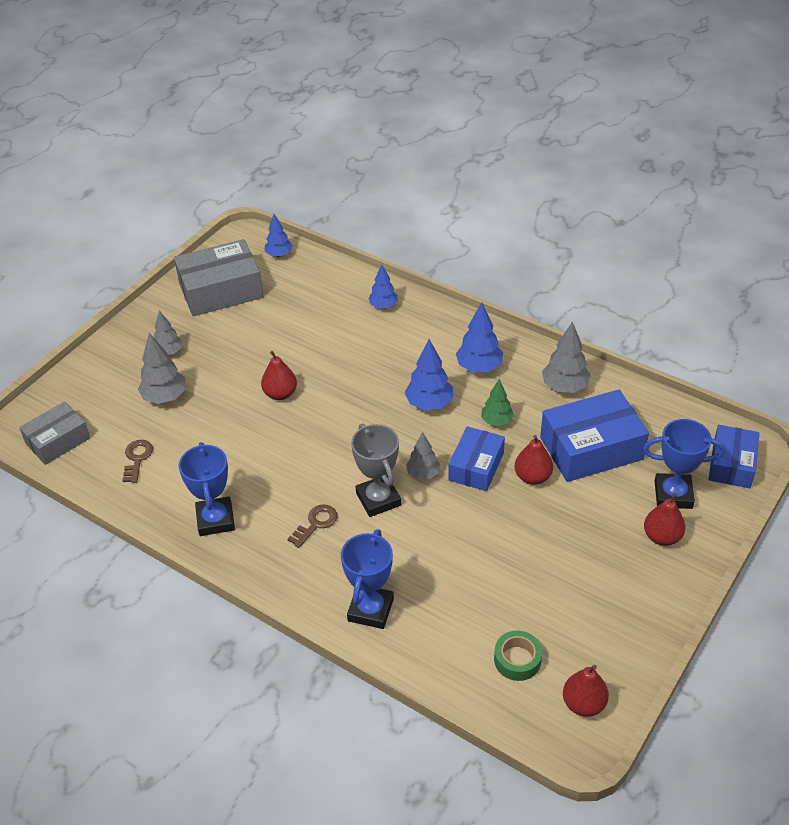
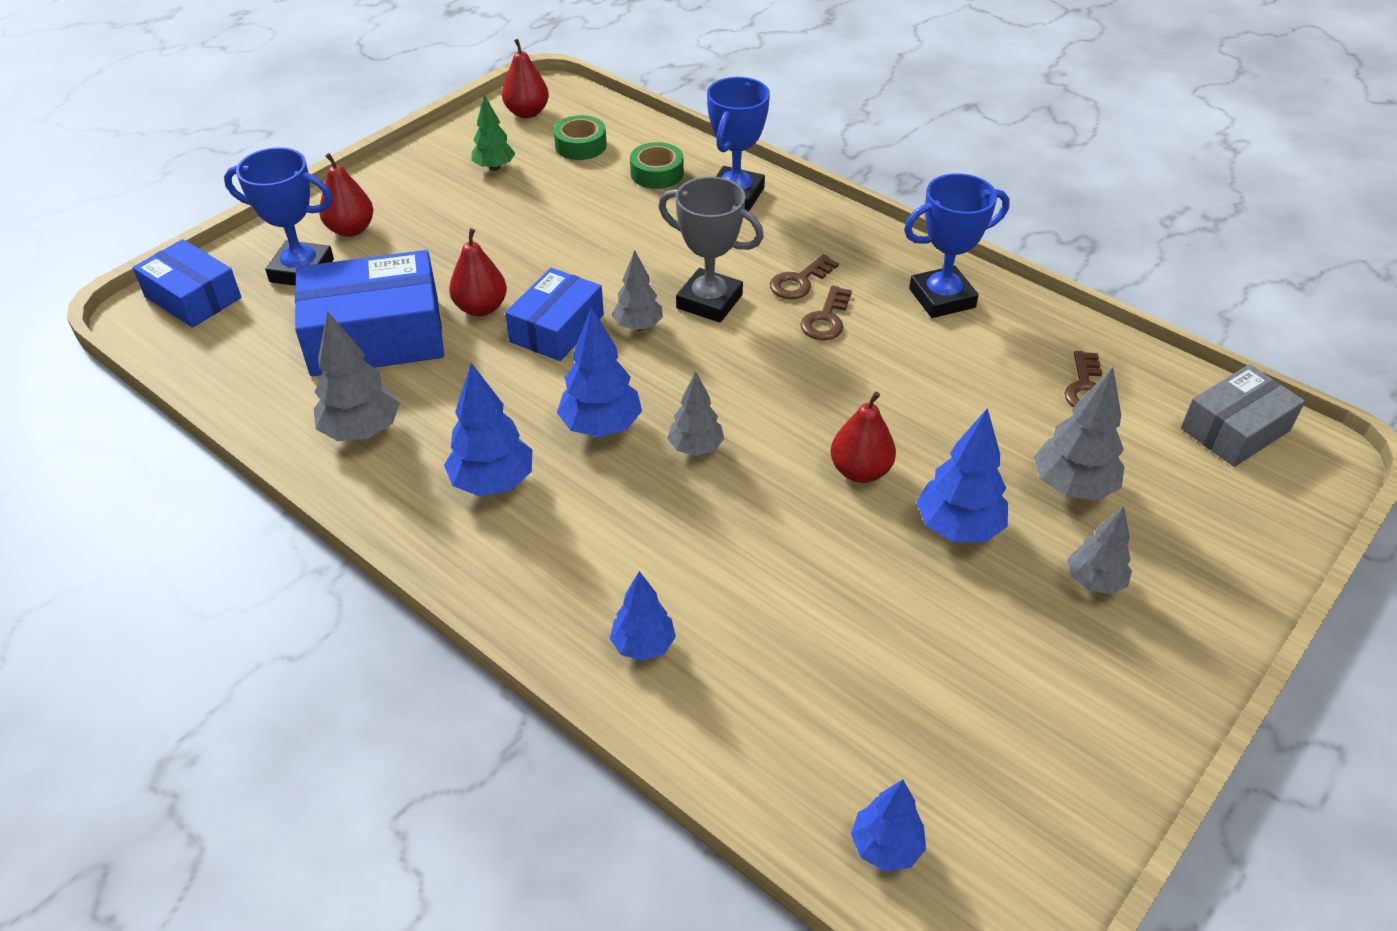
camera: 175 degrees left, 0 degrees up
grey box [174,239,263,316] -> none
blue trophy [179,442,235,536] -> blue trophy turned 75 degrees clockwise [904,173,1010,318]
grey trophy [351,424,401,517] -> grey trophy turned 45 degrees counterclockwise [658,176,764,323]
green tree [481,379,514,426] -> green tree moved to [471,95,515,171]
blue box [708,425,760,488] -> blue box turned 75 degrees counterclockwise [133,239,241,328]
none -> green tape [630,142,684,189]
none -> grey tree [667,372,724,456]
none -> brown key [800,285,852,340]
none -> blue tree [916,408,1008,542]

